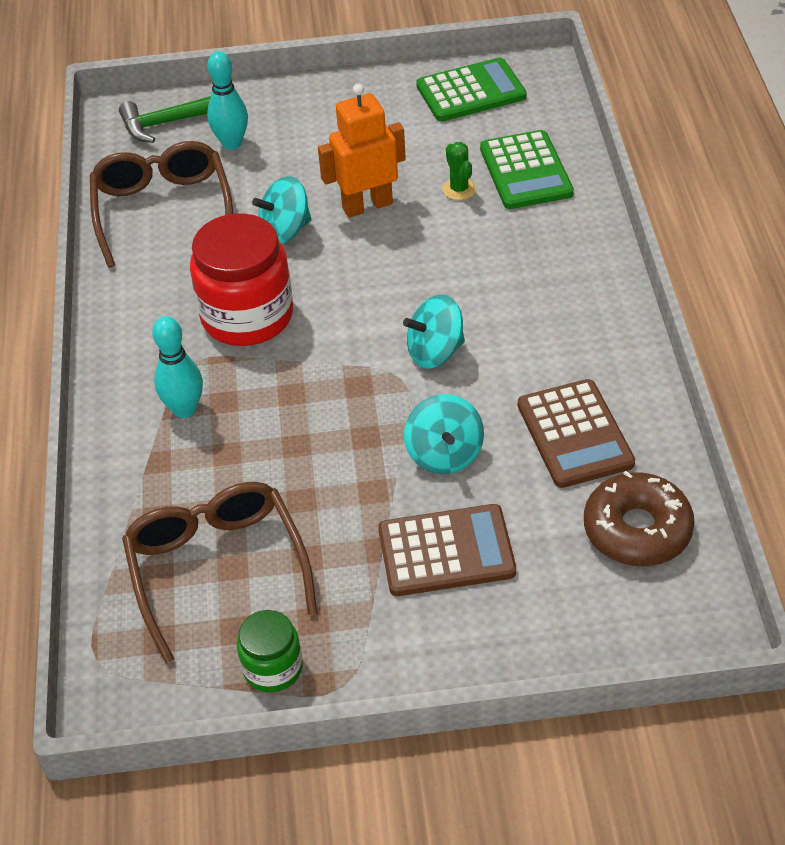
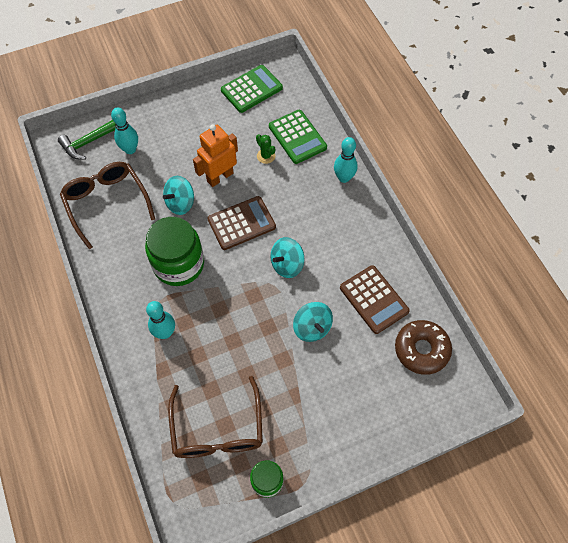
camera: 20 degrees left, 15 degrees up
brown glasses [122,482,317,664] -> brown glasses turned 150 degrees counterclockwise [168,376,263,458]
red jar [190,213,293,346] -> green jar [145,217,204,286]
brown calculator [378,504,516,596] -> brown calculator moved to [207,196,276,250]
none -> turquoise bowling pin [334,137,358,183]

